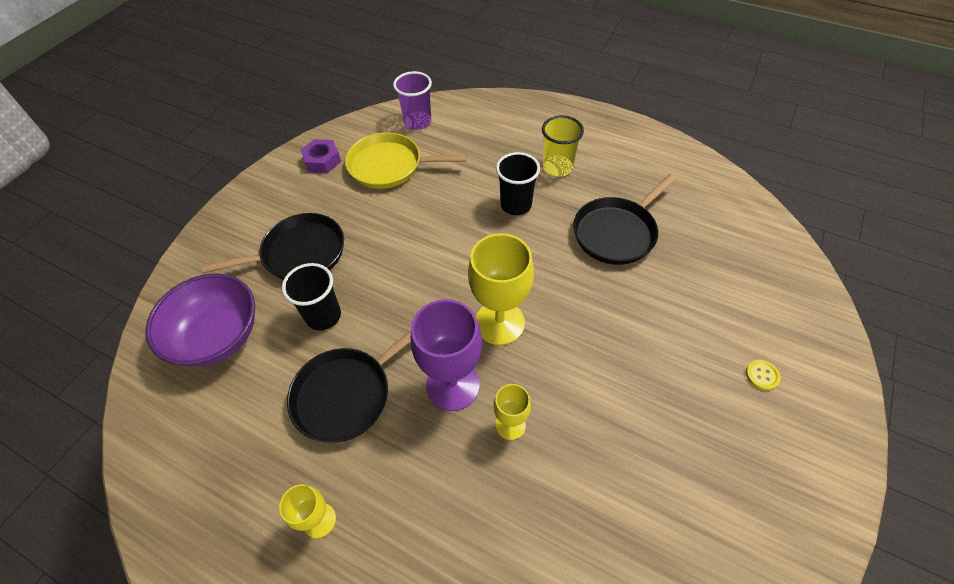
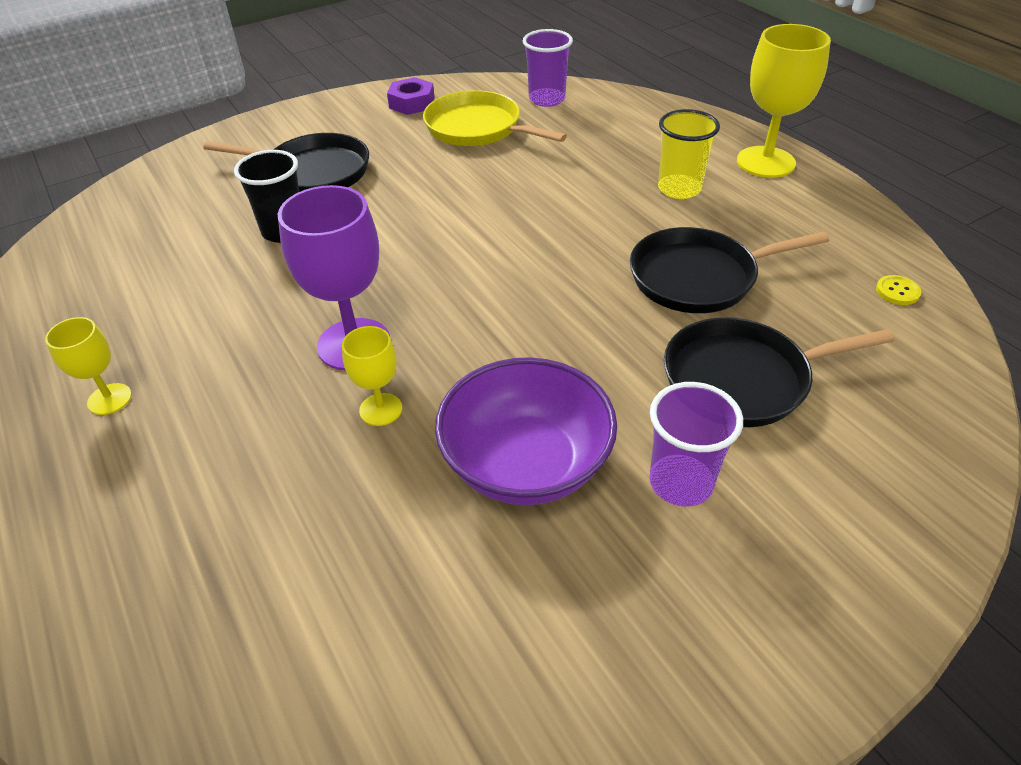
camera: 30 degrees right, 10 degrees down
purple bowl [145,274,255,367] -> purple bowl moved to [435,357,617,505]
black pan [287,330,411,443] -> black pan moved to [664,317,895,427]
yellow goblet [468,233,534,345] -> yellow goblet moved to [737,24,831,178]
black cup [496,152,540,215] -> none
yellow button [746,360,780,390] -> yellow button moved to [876,275,921,305]
none -> purple cup [649,382,743,507]

